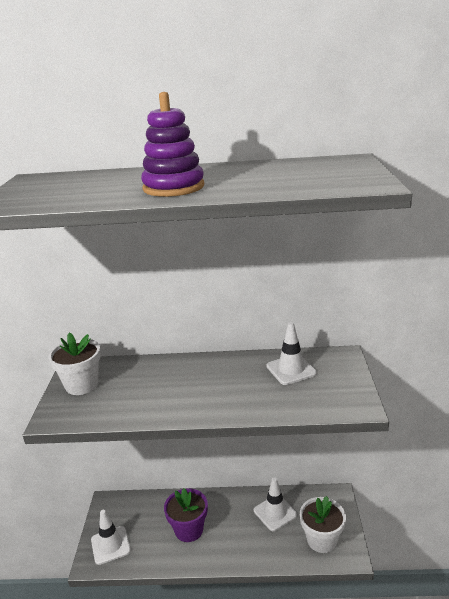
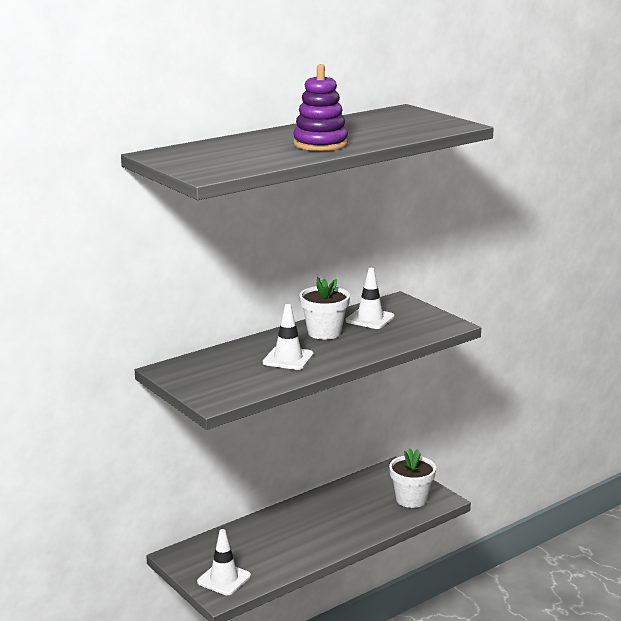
camera: 40 degrees left, 5 degrees down
white flower pot [48,333,101,395] -> white flower pot moved to [299,277,350,340]
purple flower pot [164,488,208,542] -> none
white traffic cone [254,477,297,531] -> white traffic cone moved to [263,304,314,370]

